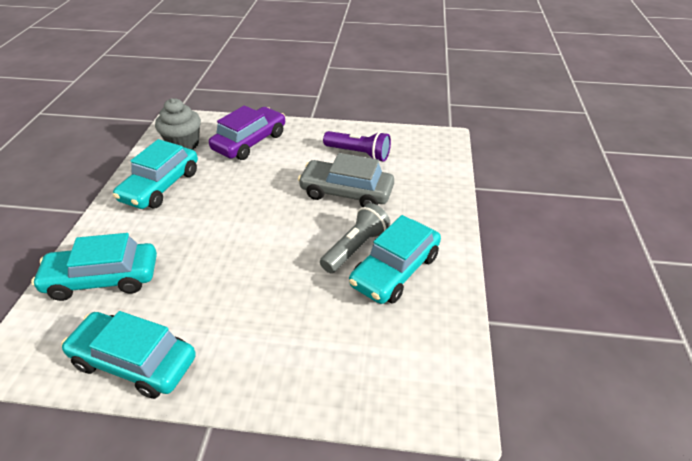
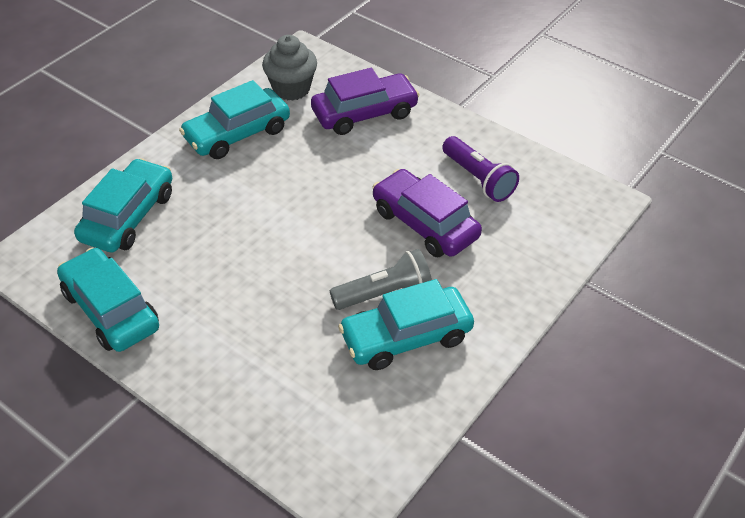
camera: 30 degrees right, 5 degrees up
turquoise car [31,233,157,301] -> turquoise car turned 90 degrees clockwise [74,158,172,252]
grey car [298,153,394,207] -> purple car [372,169,482,257]

